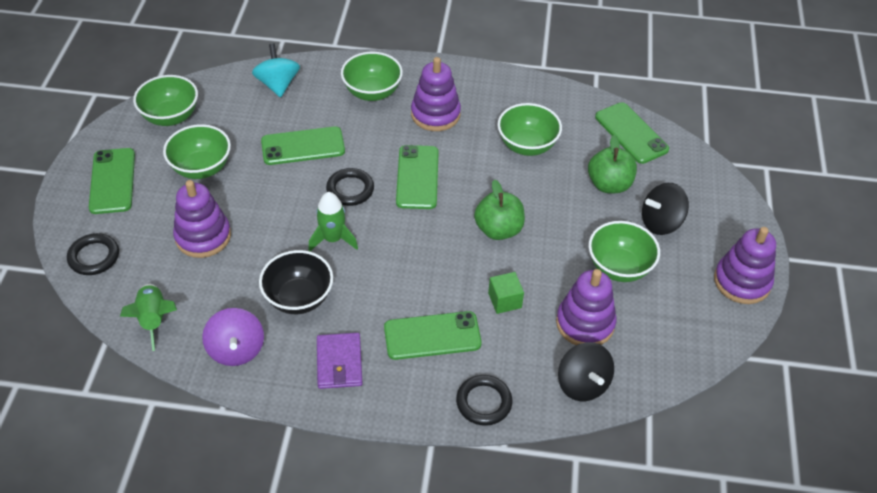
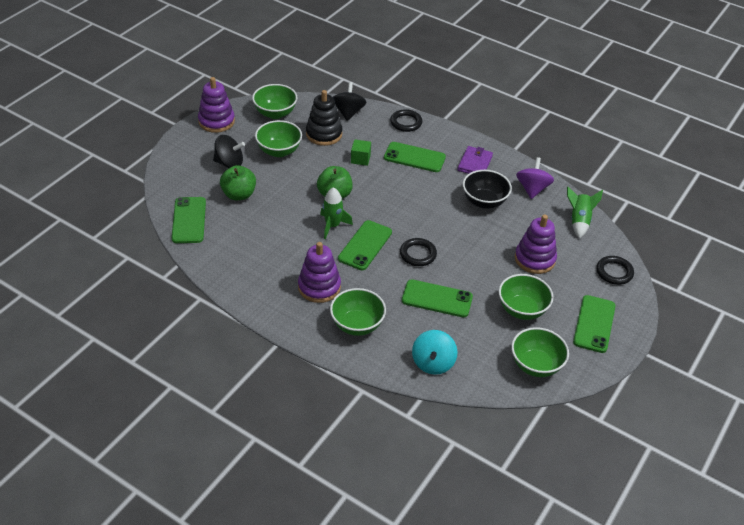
camera: 155 degrees left, 5 degrees down
green rocket [308,192,358,251] -> green rocket moved to [320,187,353,239]
green bowl [497,103,562,156] -> green bowl moved to [252,84,297,119]
purple stacking toy [556,269,616,345] -> black stacking toy [306,90,342,146]

